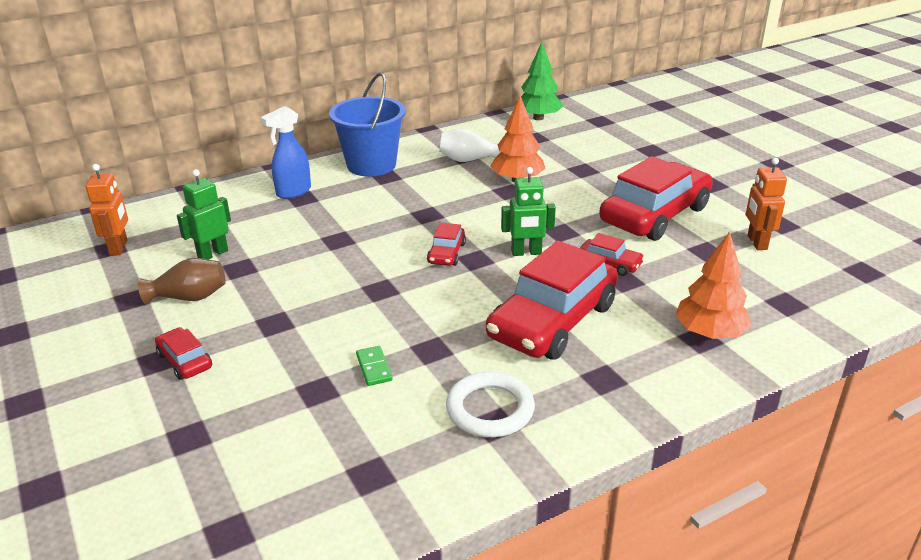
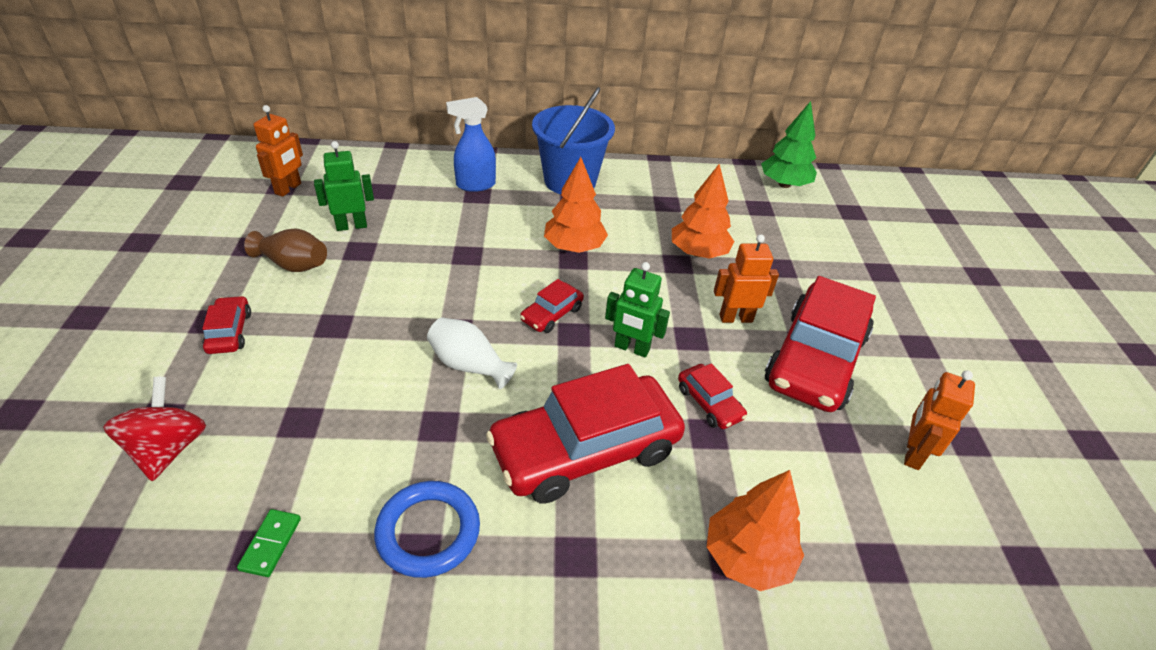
camera: 25 degrees right, 10 degrees up
green domino [356,346,392,386] -> green domino moved to [237,509,301,577]
white vase [439,128,500,162] -> white vase moved to [427,318,517,389]
white ring [446,372,535,437] -> blue ring [374,481,480,578]
red car [599,156,713,241] -> red car turned 135 degrees clockwise [765,276,876,412]
none -> red spinning top [103,377,206,481]
none -> orange tree [544,157,608,253]
none -> orange robot [714,234,779,323]

